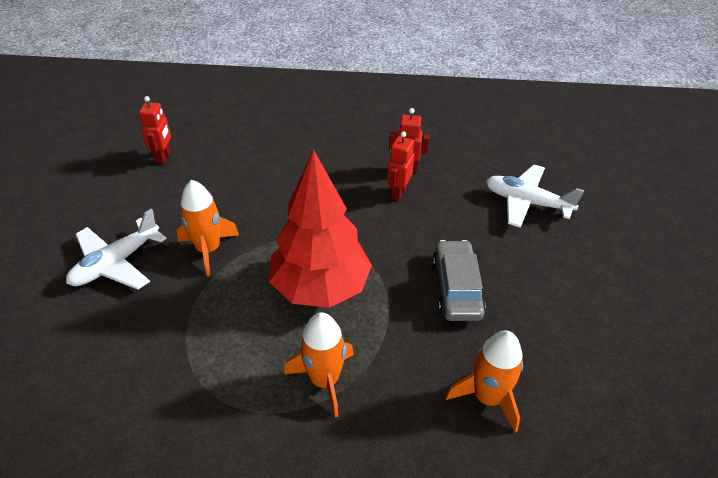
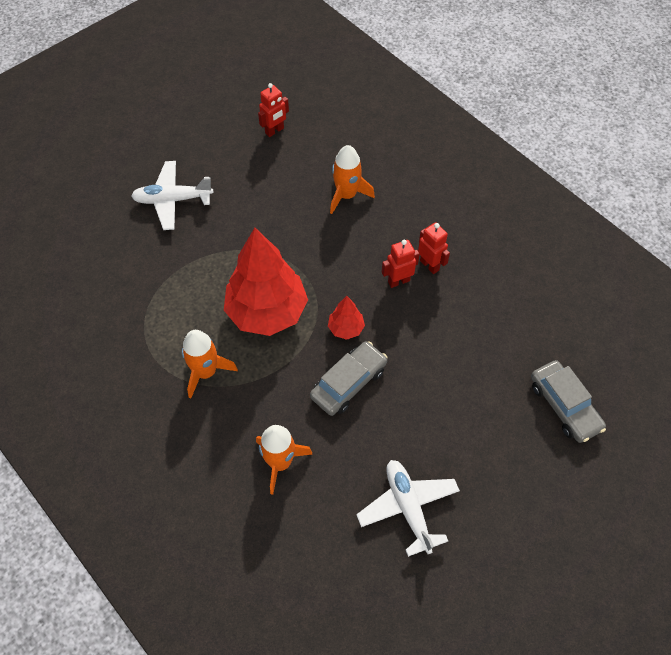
camera: 45 degrees right, 15 degrees up
orange rocket [177,180,239,276] -> orange rocket moved to [330,145,375,214]
white plane [486,165,584,228] -> white plane moved to [356,460,460,557]
none -> red tree [328,296,365,340]
none -> grey car [531,360,606,443]

